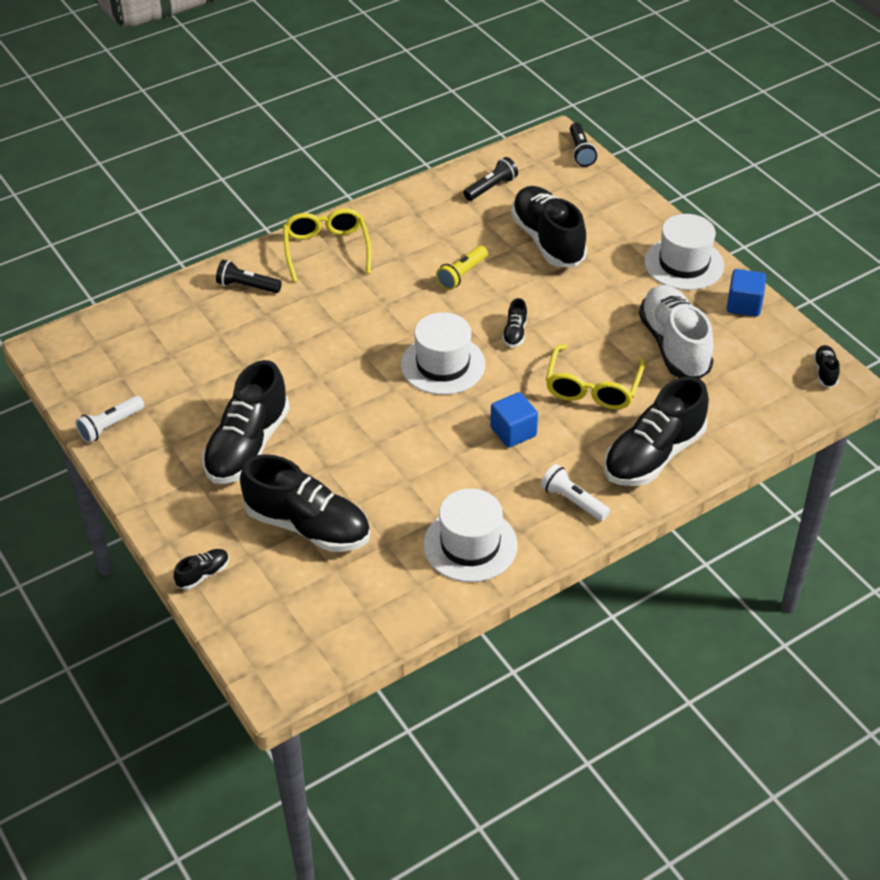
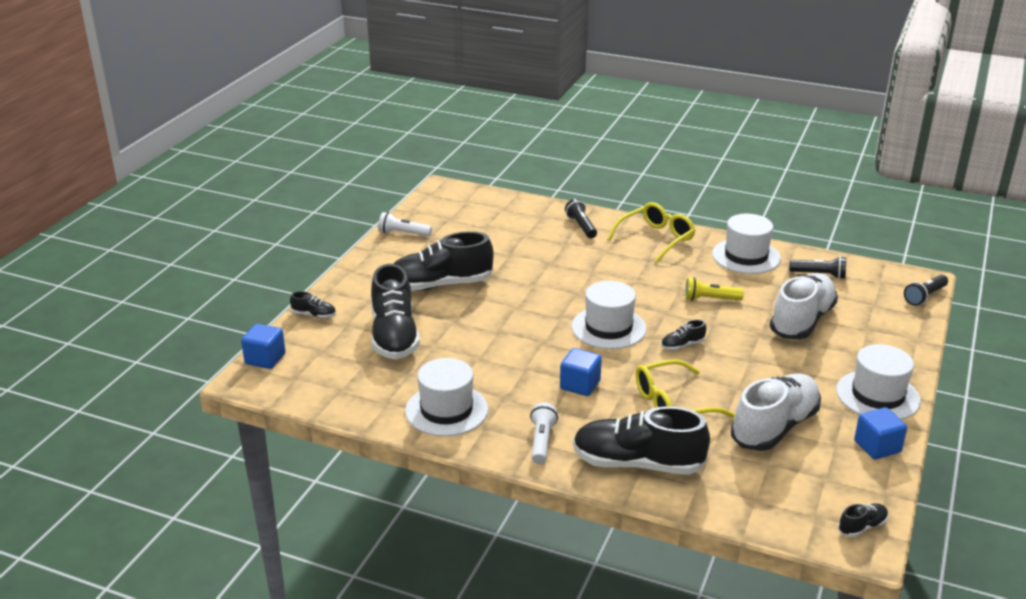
camera: 55 degrees right, 15 degrees down
black shoe [511,186,587,267] -> white shoe [769,273,838,339]
none -> blue cube [241,324,285,369]
none -> white hat [712,214,781,274]

